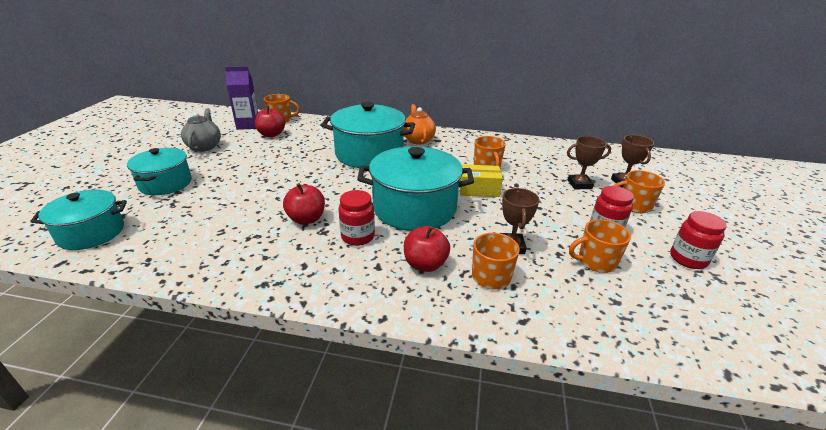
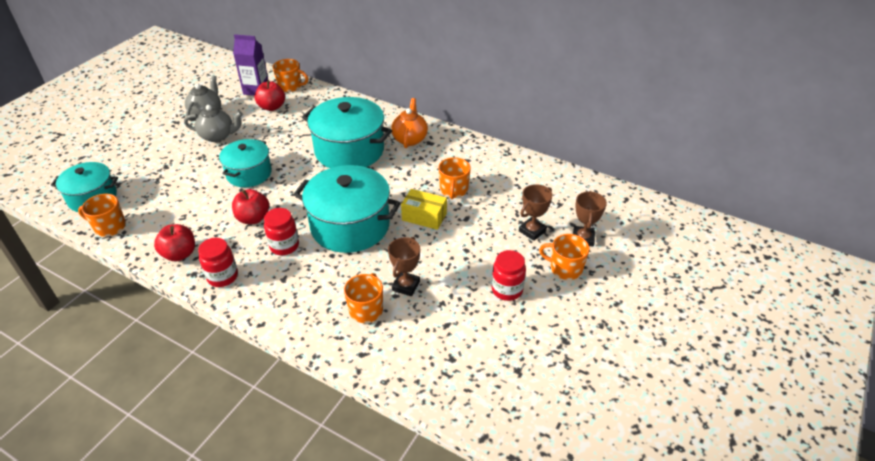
camera: 20 degrees right, 10 degrees up
turquoise pot [127,148,192,195] -> turquoise pot moved to [219,139,272,187]
red apple [404,226,450,272] -> red apple moved to [154,224,195,262]
brown trophy [567,136,611,189] -> brown trophy turned 60 degrees counterclockwise [519,184,552,241]
orange mug [569,219,631,273] -> orange mug moved to [78,194,126,237]
red jar [670,211,727,269] -> red jar moved to [198,238,238,287]
none -> grey teapot [184,105,243,142]

